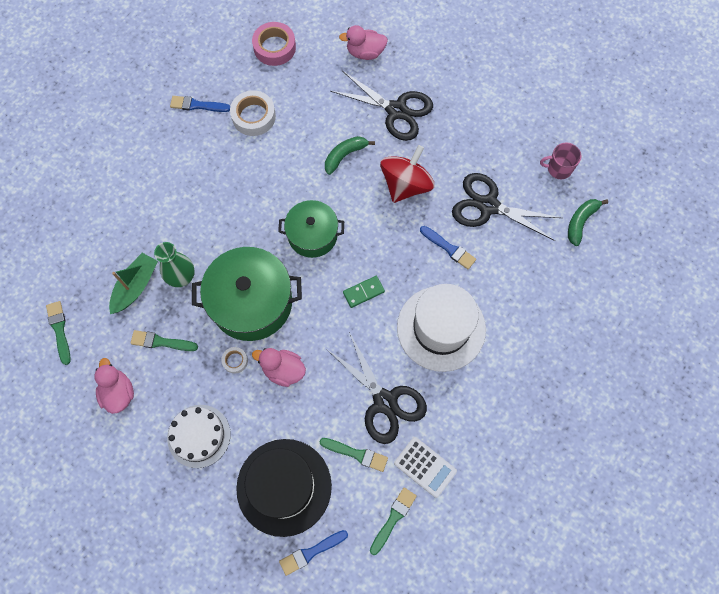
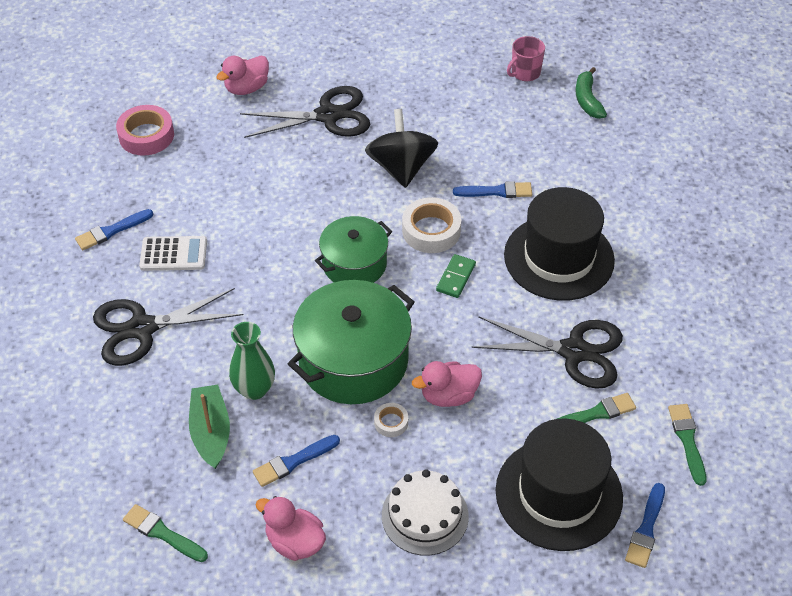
camera: 40 degrees left, 20 degrees down
green brush [130,330,198,351] -> blue brush [253,435,340,487]
white tape [230,90,276,136] -> white tape moved to [402,197,461,253]
green banana [325,136,375,175] -> none
red spinning top [380,145,435,203] -> black spinning top [365,109,438,188]
white calculator [394,437,457,498] -> white calculator moved to [139,236,207,271]
white hat [397,284,486,372] -> black hat [504,187,615,301]
black scissors [452,173,562,241] -> black scissors moved to [93,288,244,366]

